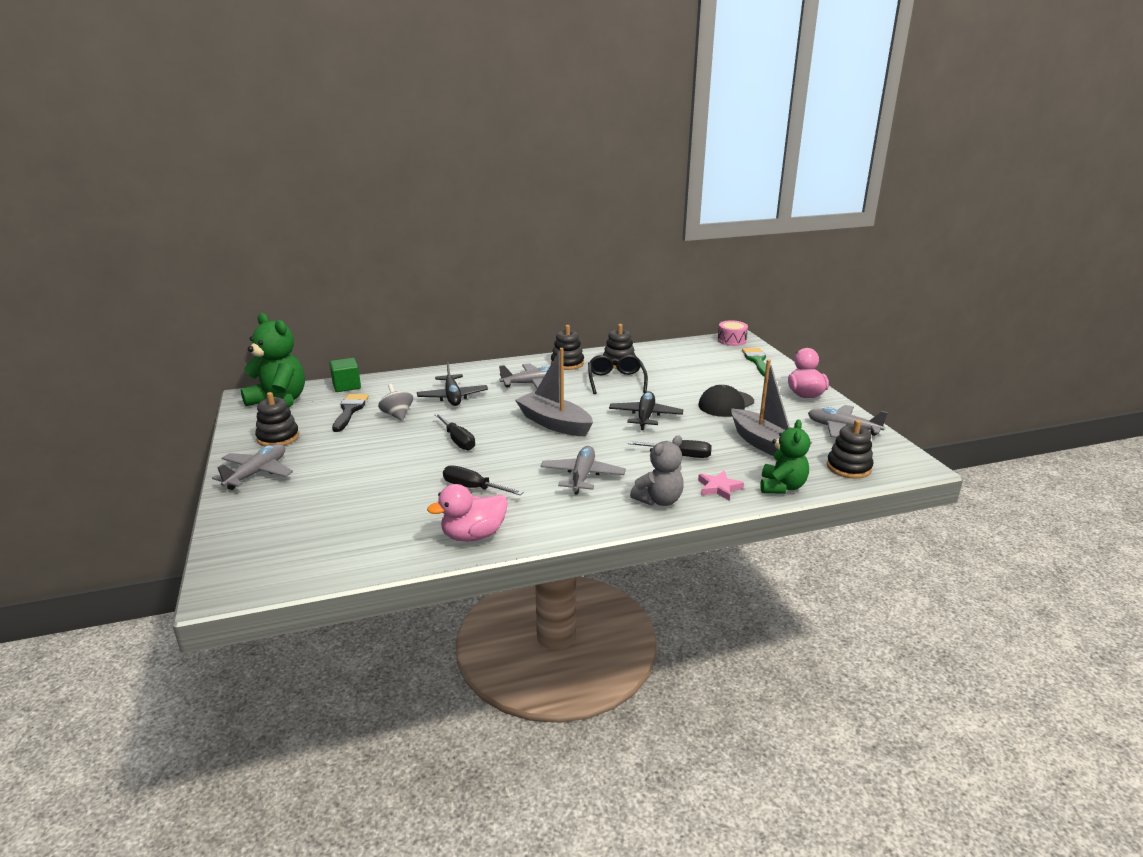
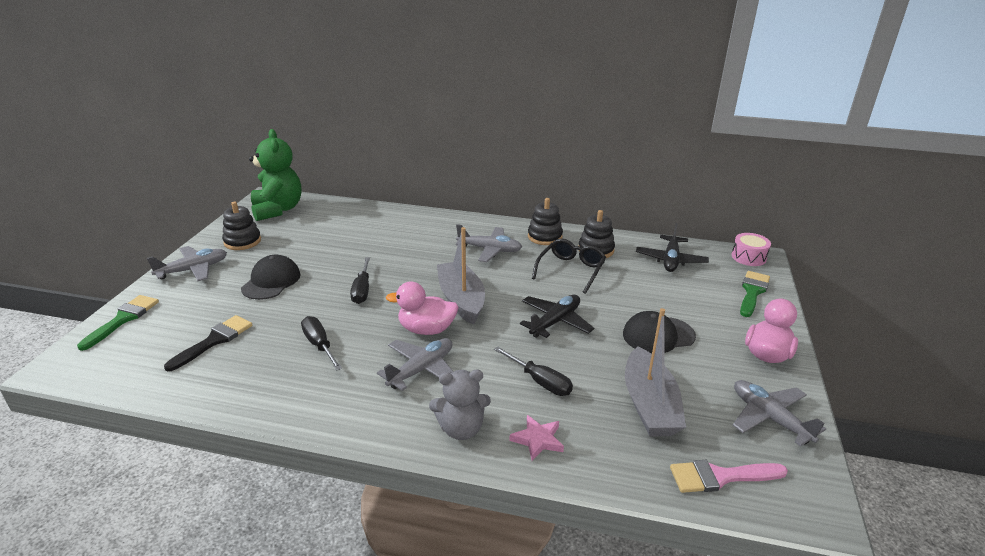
camera: 30 degrees right, 5 degrees up
green cube [329,358,361,392] -> none
black brush [332,394,369,432] -> black brush moved to [164,315,252,371]
grey spinning top [378,384,413,421] -> none
black plane [417,362,488,406] -> black plane moved to [636,223,709,272]
pink duck [427,484,508,541] -> pink duck moved to [386,281,459,335]
green teddy bear [760,420,810,494] -> none
black stacking toy [827,420,873,479] -> pink brush [670,460,788,493]
none -> green brush [77,295,159,351]
none -> black cap [241,255,301,300]

